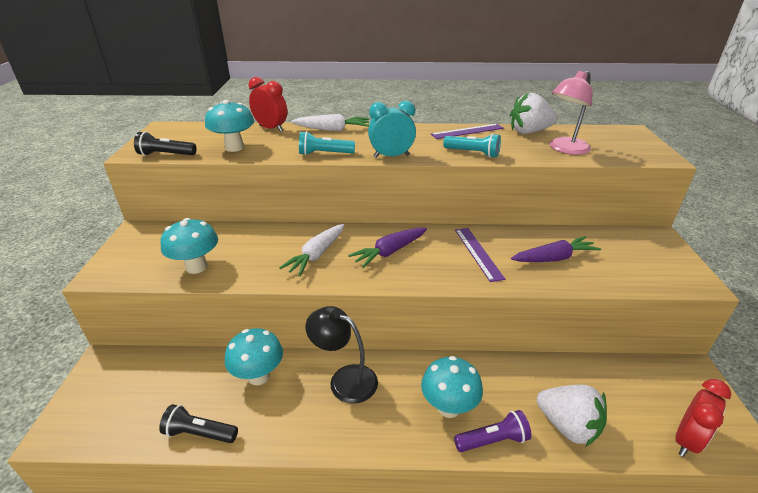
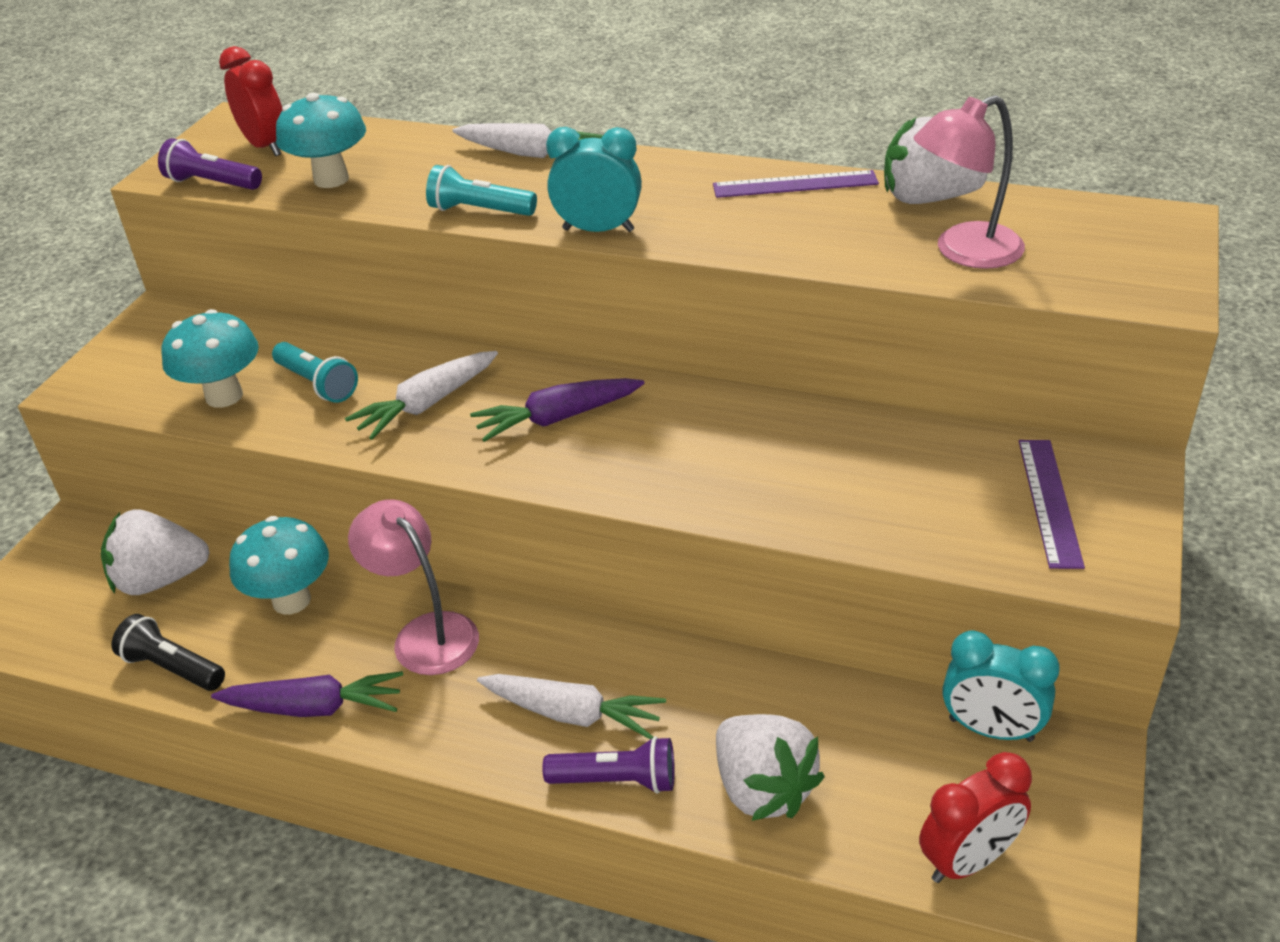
camera: 20 degrees right, 5 degrees up
black flashlight [134,132,197,156] -> purple flashlight [158,138,262,190]
red clock [249,77,287,132] -> red clock moved to [219,46,283,156]
black lamp [305,306,378,404] -> pink lamp [348,499,479,675]
turquoise mushroom [421,356,483,418] -> white carrot [477,674,666,740]
turquoise flashlight [443,133,501,158] -> turquoise flashlight moved to [272,342,358,403]
purple ruler [455,228,505,282] -> purple ruler moved to [1019,440,1085,569]
purple carrot [511,236,601,262] -> purple carrot moved to [211,671,403,717]
none -> white strawberry [101,509,210,595]
none -> turquoise clock [943,631,1060,742]

